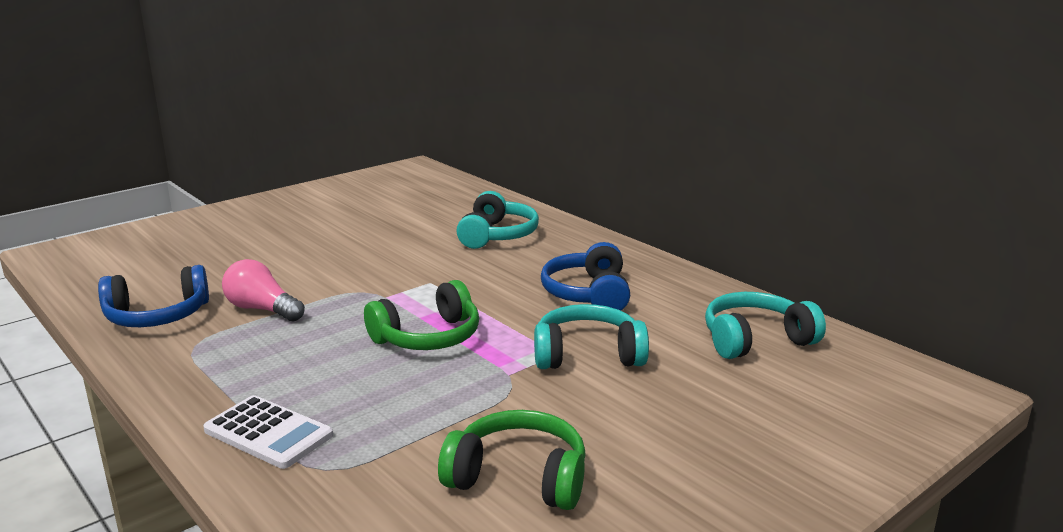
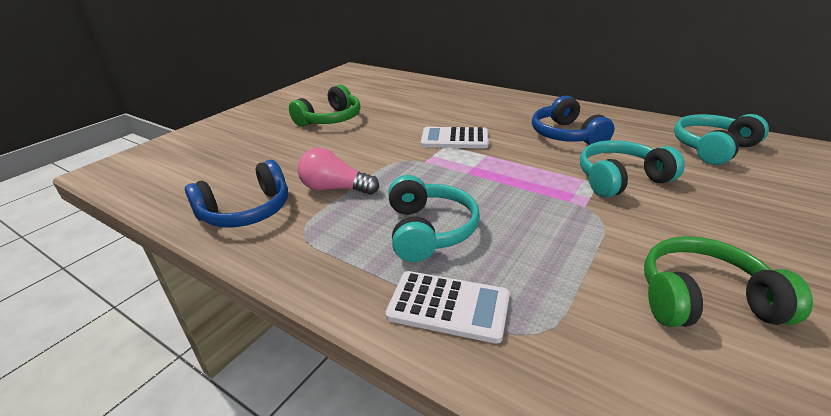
camera: 15 degrees left, 10 degrees up
green headphones [364,280,479,350] -> green headphones moved to [289,85,361,127]
turquoise headphones [456,191,539,249] -> turquoise headphones moved to [388,175,480,262]
none -> white calculator [421,127,489,148]

